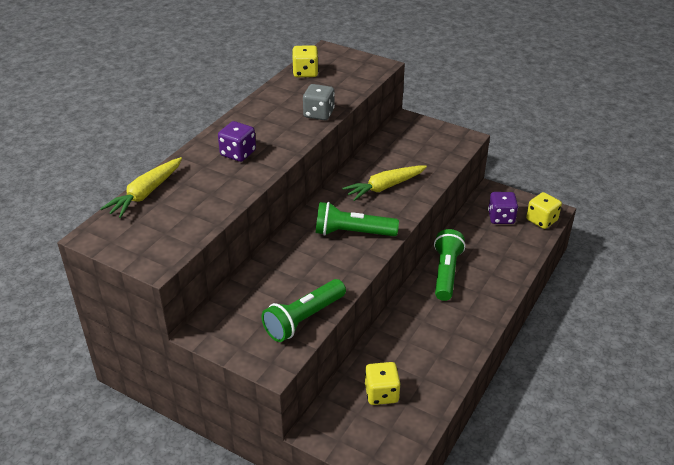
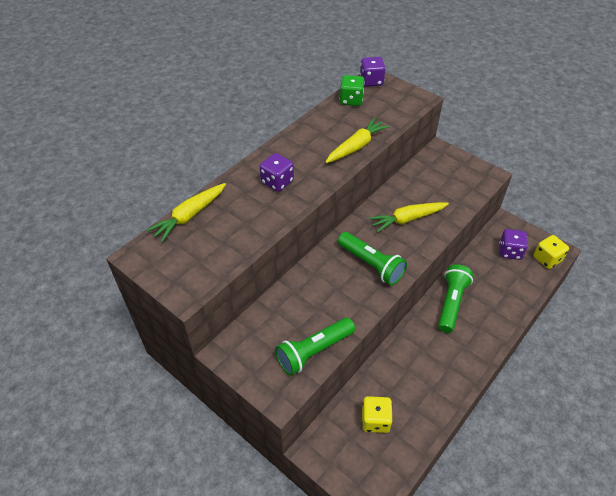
camera: 10 degrees right, 10 degrees up
yellow dice [292,45,319,77] -> green dice [340,75,365,106]
grey dice [303,84,335,120] -> yellow carrot [325,117,390,163]
green flashlight [316,202,399,236] -> green flashlight turned 150 degrees counterclockwise [338,232,407,285]
none -> purple dice [360,57,385,87]

